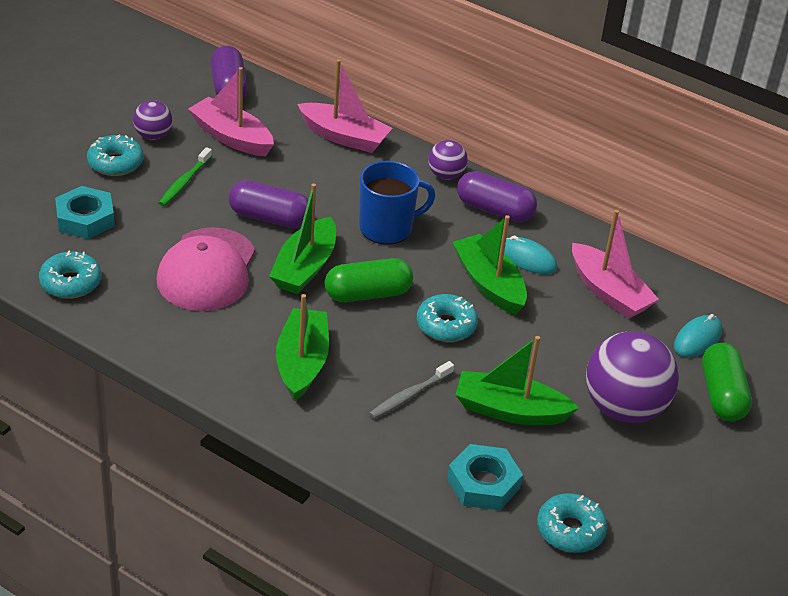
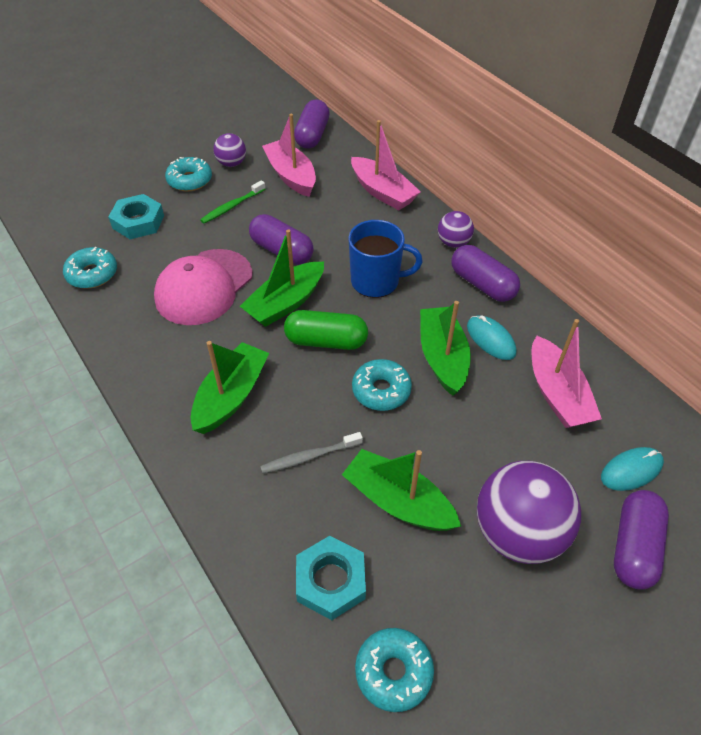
camera: 25 degrees right, 10 degrees up
green capsule [702,343,752,421] -> purple capsule [614,490,669,589]

